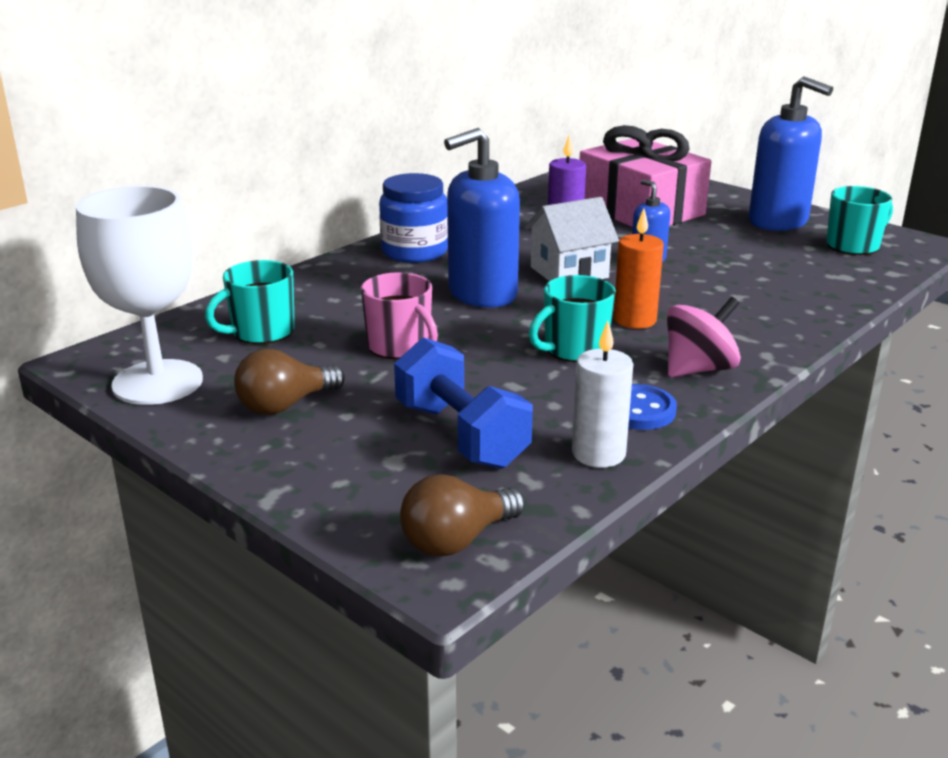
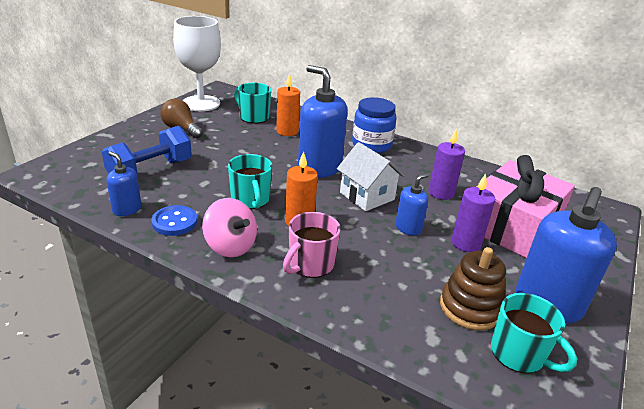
camera: 75 degrees right, 5 degrees up
pink mug [361,272,438,359] -> pink mug moved to [283,212,341,278]
brown light bulb [400,474,525,557] -> none
turquoise mug [529,275,616,362] -> turquoise mug turned 150 degrees counterclockwise [228,154,272,209]
white candle [572,320,633,468] -> blue soap dispenser [106,152,141,216]
none -> orange candle [276,73,300,136]
none -> brown stacking toy [440,247,506,330]
none -> purple candle [451,174,495,252]

